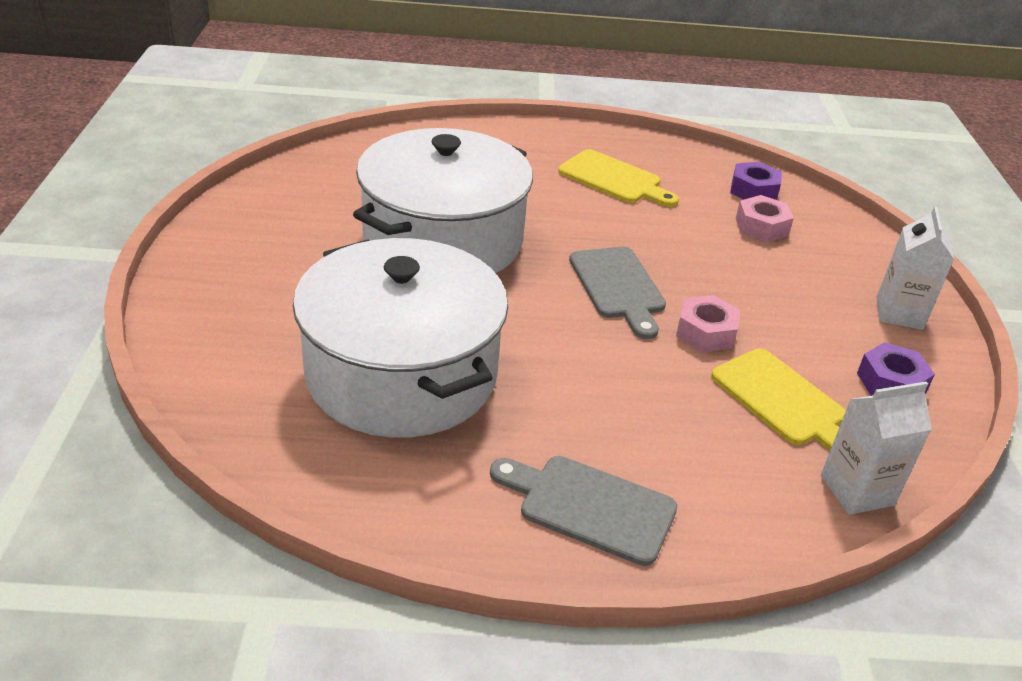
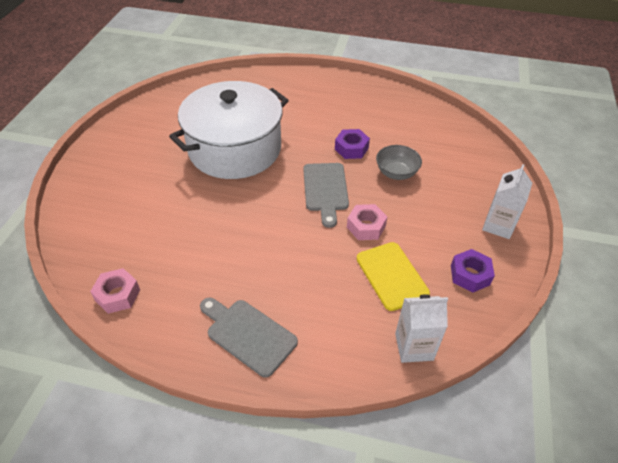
camera: 15 degrees right, 10 degrees up
white pot [293,238,508,438] -> none
yellow cutting board [558,149,679,207] -> none
purple nut [730,162,782,200] -> purple nut moved to [335,129,370,159]
pink nut [736,195,794,242] -> pink nut moved to [90,268,140,314]
none -> grey bowl [376,145,422,180]

